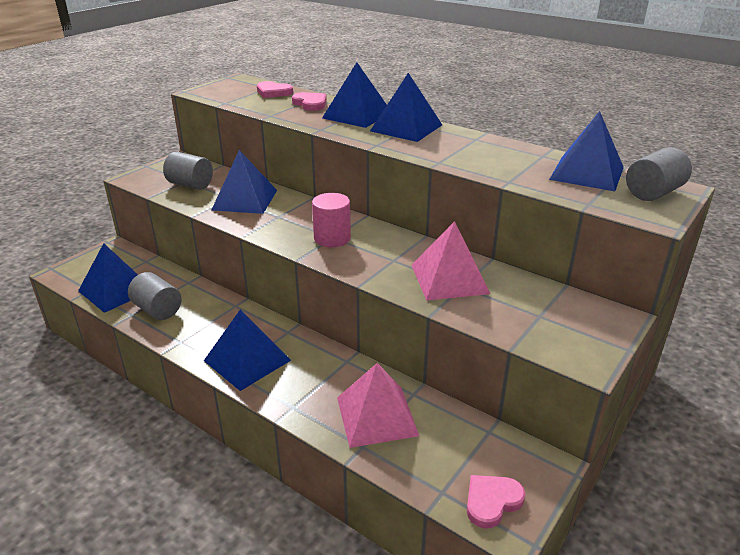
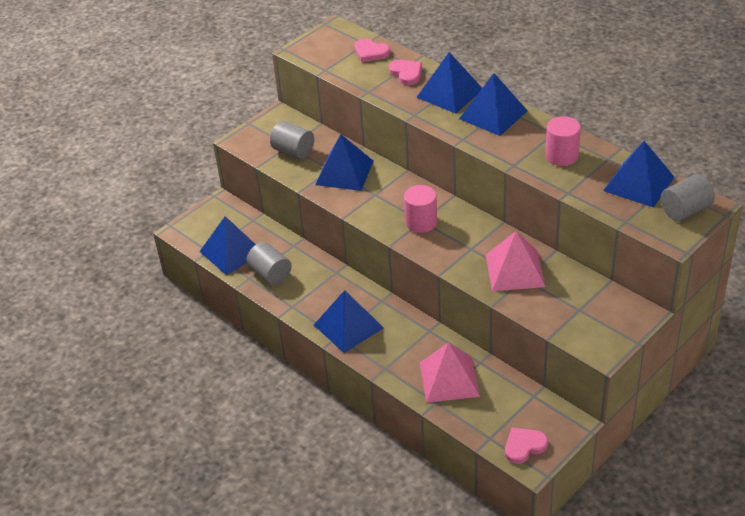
camera: 10 degrees right, 10 degrees up
none -> pink cylinder [545,116,581,166]

